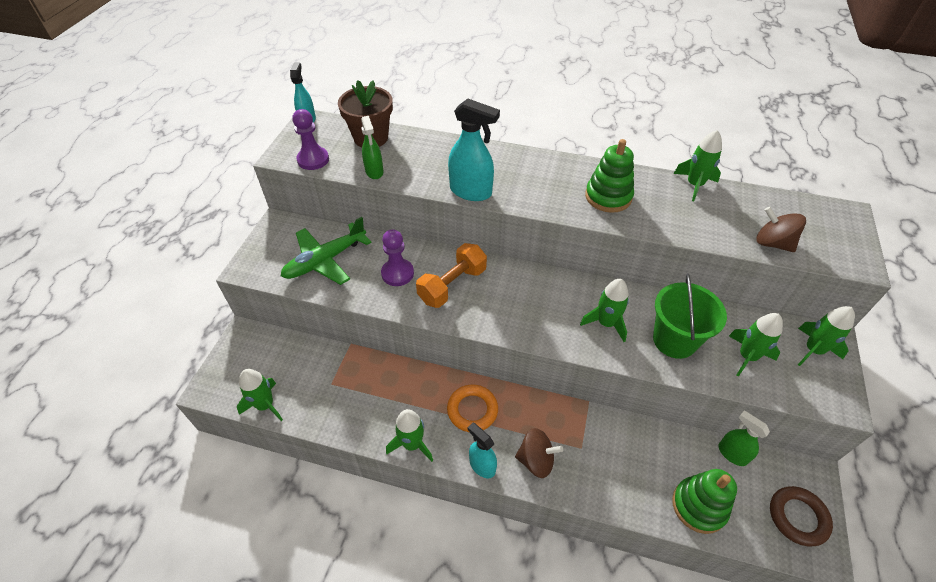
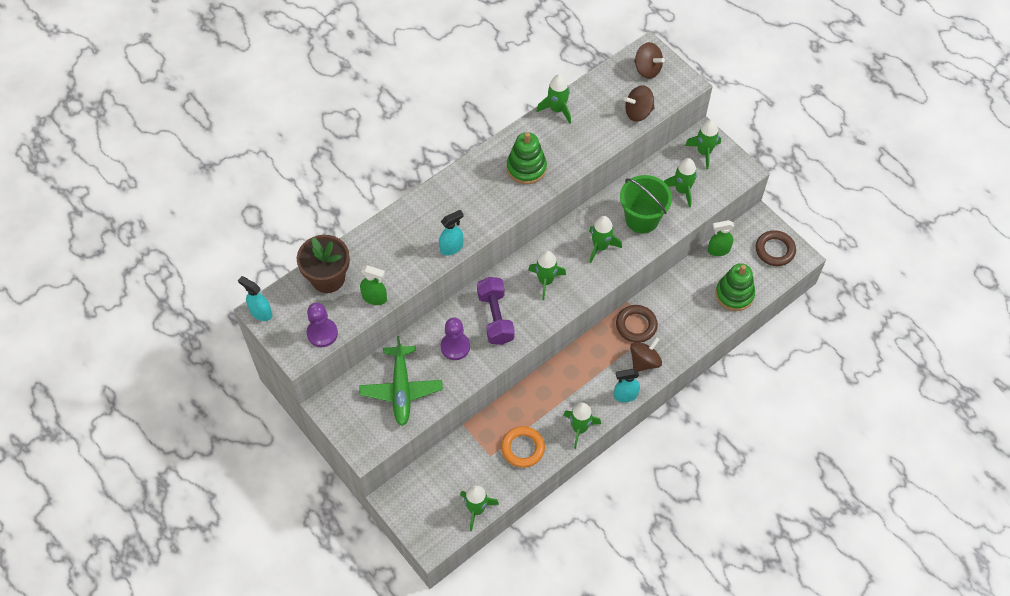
camera: 55 degrees left, 10 degrees up
orange dumbbell [416,243,487,308] -> purple dumbbell [477,277,515,345]
orange ring [447,384,498,432] -> orange ring moved to [501,426,545,468]
turquoise spray bottle [448,99,500,201] -> turquoise spray bottle [439,210,463,255], size x0.64
none -> green rocket [528,251,566,300]
none -> brown ring [616,305,658,343]
none -> brown spinning top [634,42,665,79]

